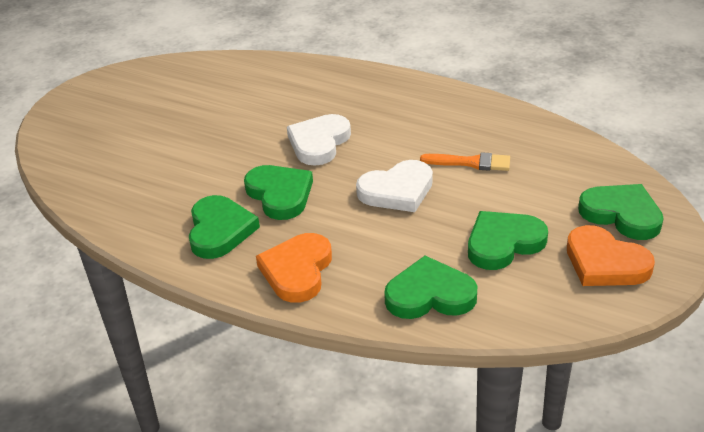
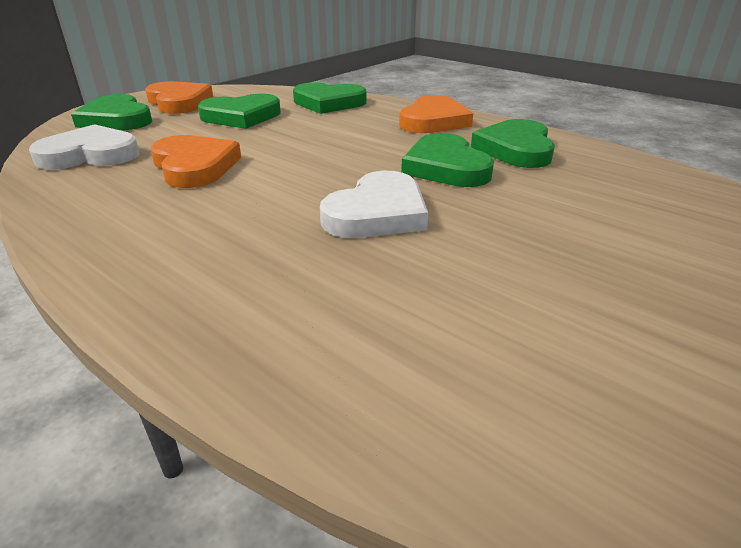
camera: 170 degrees left, 5 degrees down
white heart [356,160,433,212] -> white heart moved to [29,124,140,169]
orange brush [420,152,510,171] -> orange heart [151,135,241,188]

